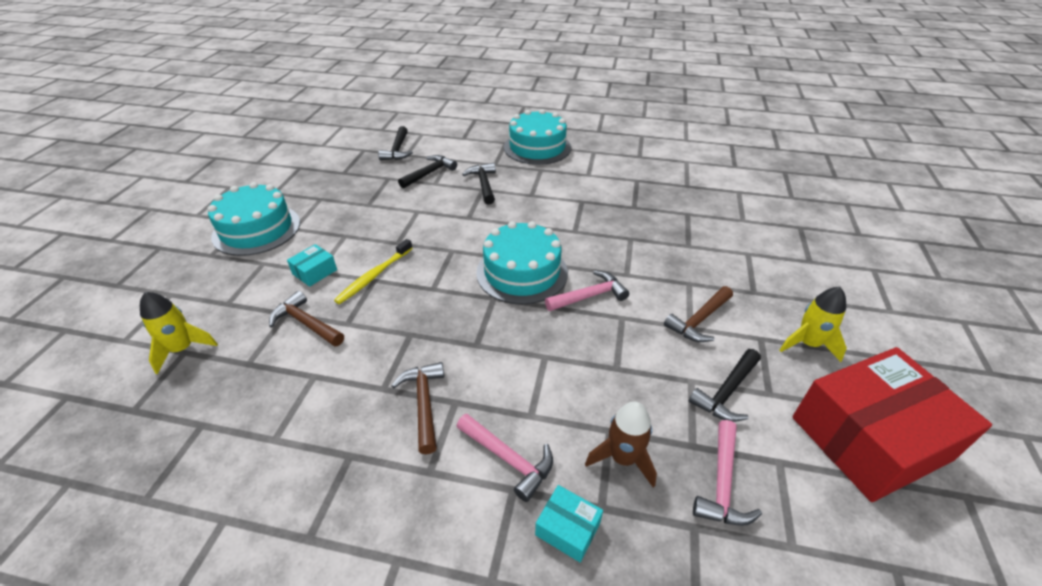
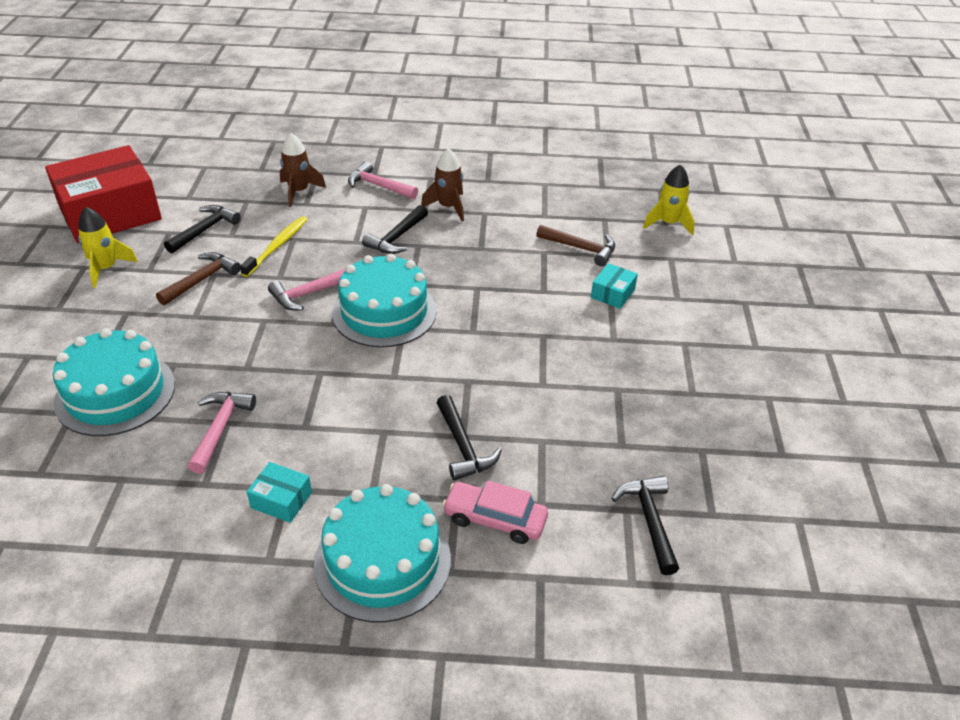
camera: 170 degrees right, 0 degrees up
turquoise cake [208,182,300,256] -> turquoise cake moved to [53,328,175,436]
yellow toothbrush [334,239,413,304] -> yellow toothbrush moved to [240,216,308,277]
brown hammer [391,362,444,454] -> brown rocket [421,148,464,221]
black hammer [398,155,457,189] -> black hammer moved to [362,205,428,254]
turquoise box [535,485,603,562] -> turquoise box moved to [247,462,312,523]
pink hammer [693,420,762,526] -> pink hammer moved to [188,392,256,474]
none -> pink car [442,480,548,544]

